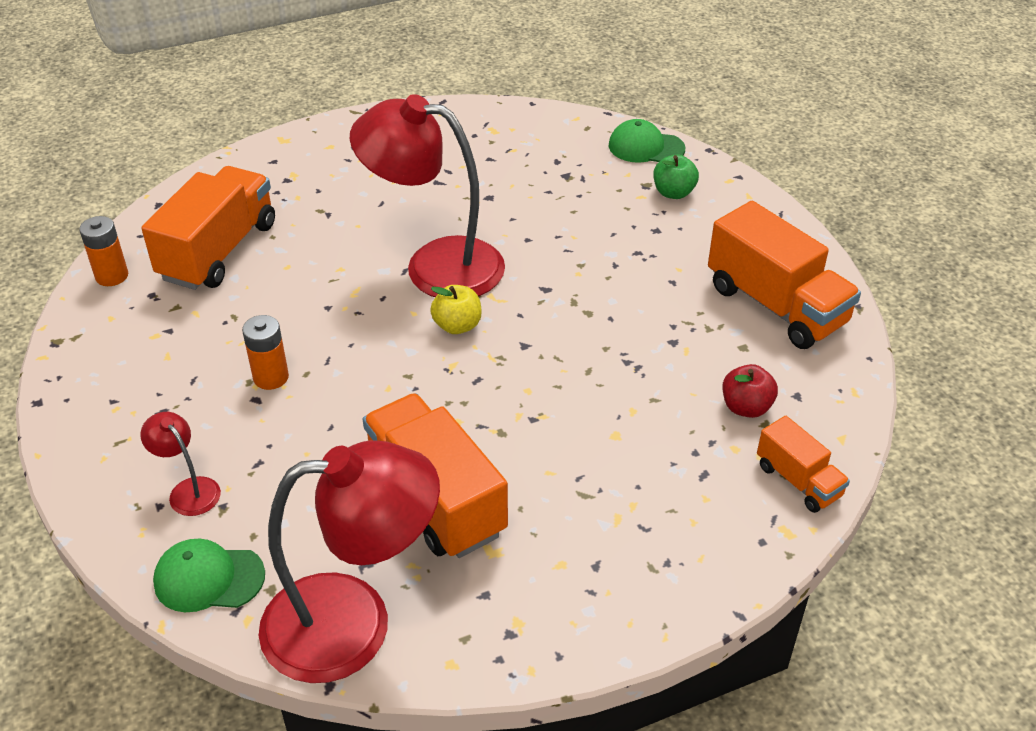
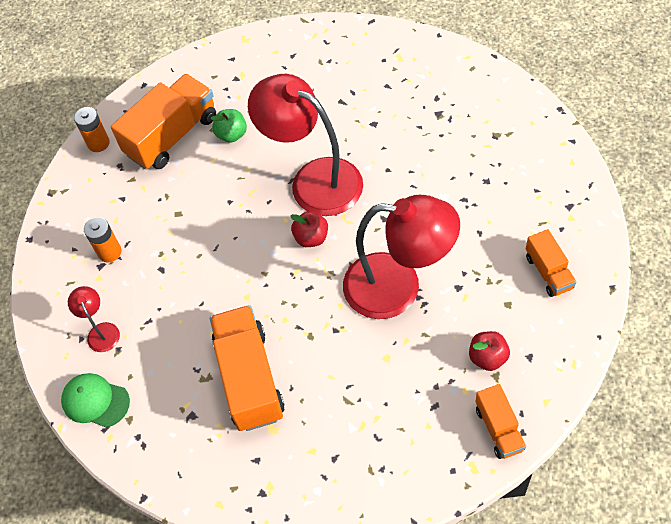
camera: 25 degrees right, 15 degrees up
orange battery [242,315,289,390] -> orange battery moved to [84,217,122,262]
red lamp [259,440,440,683] -> red lamp moved to [343,195,460,319]
yellow apple [430,285,482,334] -> red apple [290,212,328,247]
green cap [609,119,685,163] -> none
green apple [653,154,699,199] -> green apple moved to [210,109,247,143]
orange truck [708,201,861,349] -> orange truck [526,229,577,297], size x0.54

